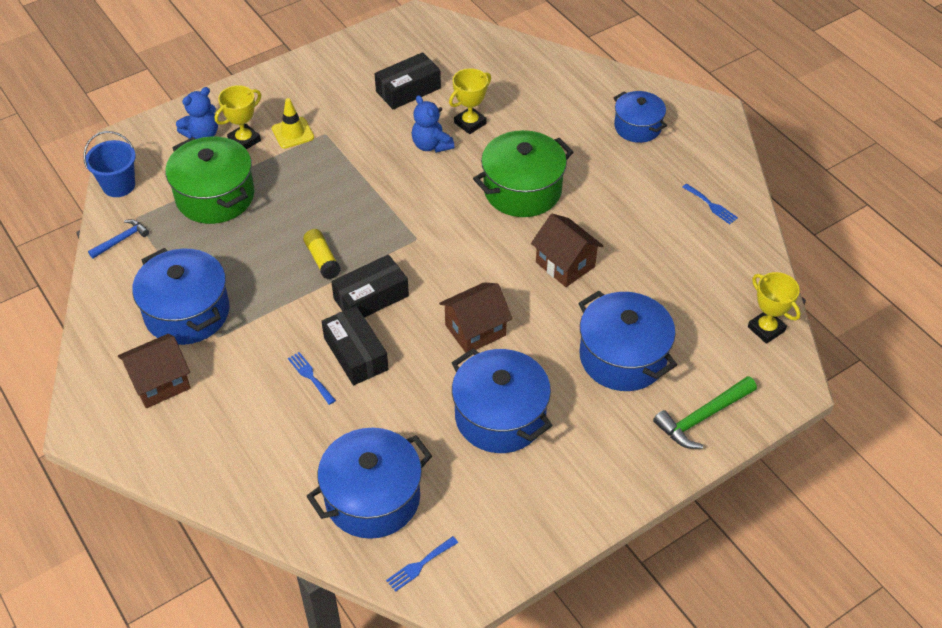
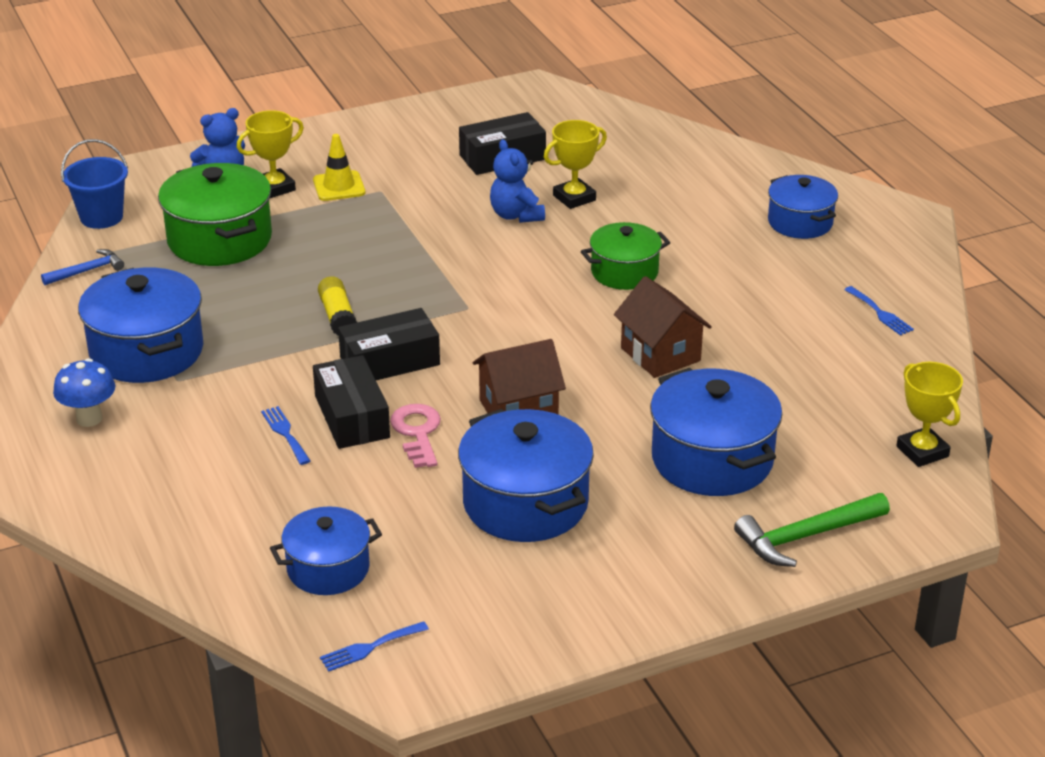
camera: 10 degrees right, 15 degrees down
brown house [118,334,191,408] -> blue mushroom [53,358,115,427]
blue pot [306,428,432,539] -> blue pot [270,506,382,595], size x0.63
green pot [473,130,574,217] -> green pot [581,222,670,290], size x0.63
none -> pink key [390,404,441,468]

